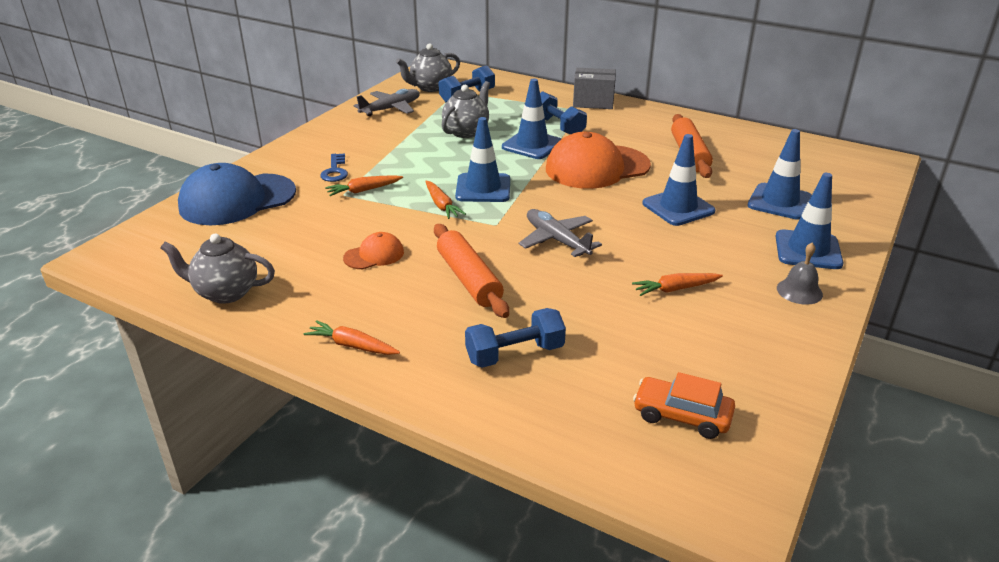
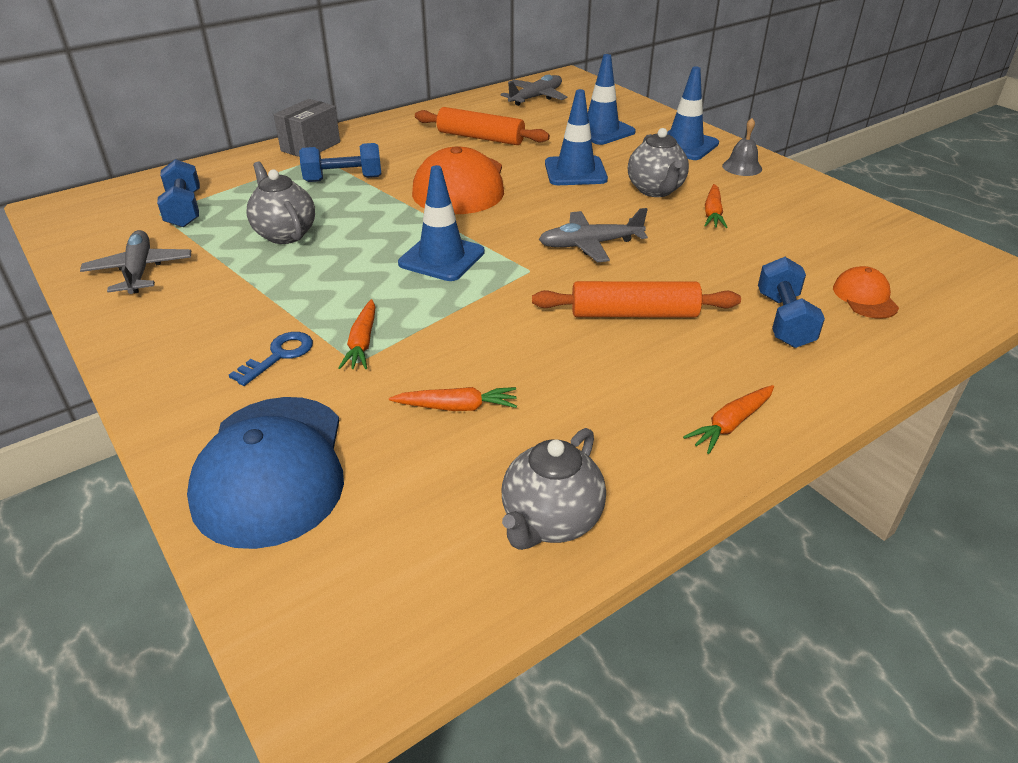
camera: 65 degrees left, 5 degrees up
blue key [320,153,348,182] -> blue key turned 75 degrees counterclockwise [229,332,313,386]
orange cap [343,232,404,269] -> orange cap moved to [833,266,899,319]
grey teapot [396,43,460,92] -> grey teapot moved to [628,128,689,197]
orange carrot [425,181,466,219] -> orange carrot moved to [389,387,517,411]
blue traffic cone [502,79,561,159] -> none
orange car [633,372,735,439] -> none
none -> grey plane [500,75,567,106]

